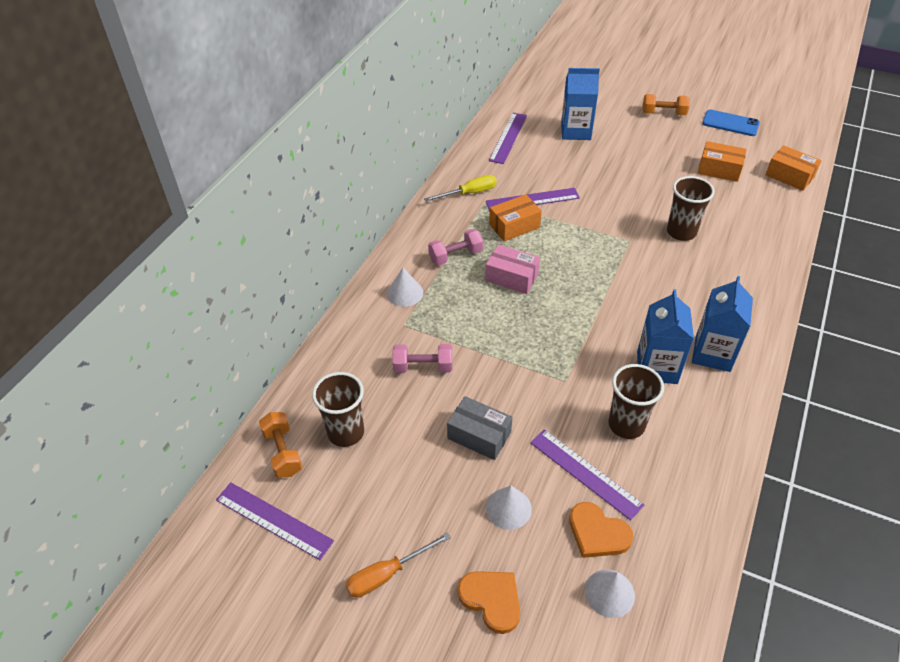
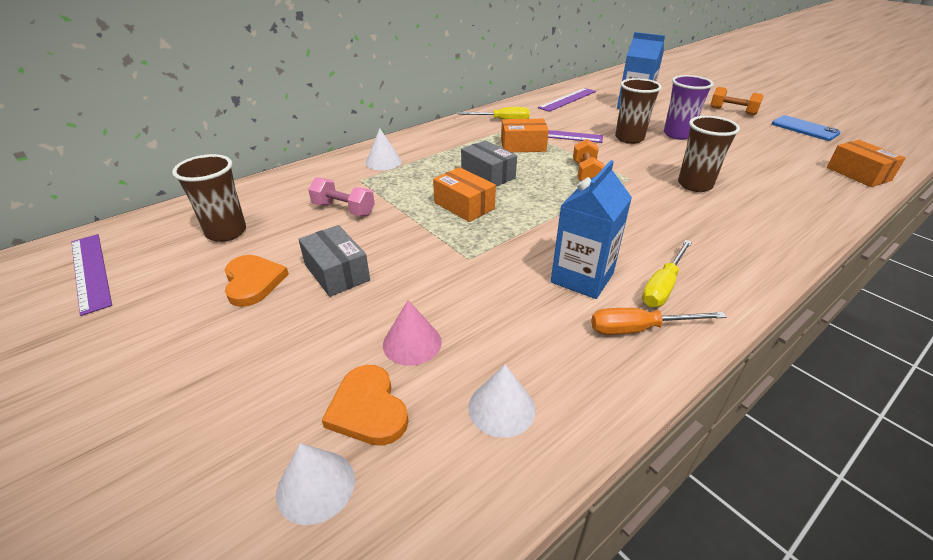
camera: 25 degrees right, 10 degrees down
orange dumbbell [259,412,302,478] -> orange dumbbell moved to [573,139,605,181]
orange screwdriver [346,532,451,598] -> orange screwdriver moved to [591,308,726,335]
pink dumbbell [428,229,483,265] -> none
orange heart [458,571,520,634] -> orange heart moved to [225,255,289,307]
pink box [485,245,540,294] -> grey box [461,140,517,186]
white cone [486,486,532,530] -> white cone moved to [469,364,536,438]
purple ruler [530,429,644,521] -> pink cone [383,300,442,366]
brown cup [608,364,664,439] -> brown cup moved to [615,78,662,144]
blue carton [692,276,753,372] -> yellow screwdriver [642,240,692,307]
orange box [698,141,747,182] -> orange box moved to [433,167,496,222]
none -> purple cup [664,75,713,140]

